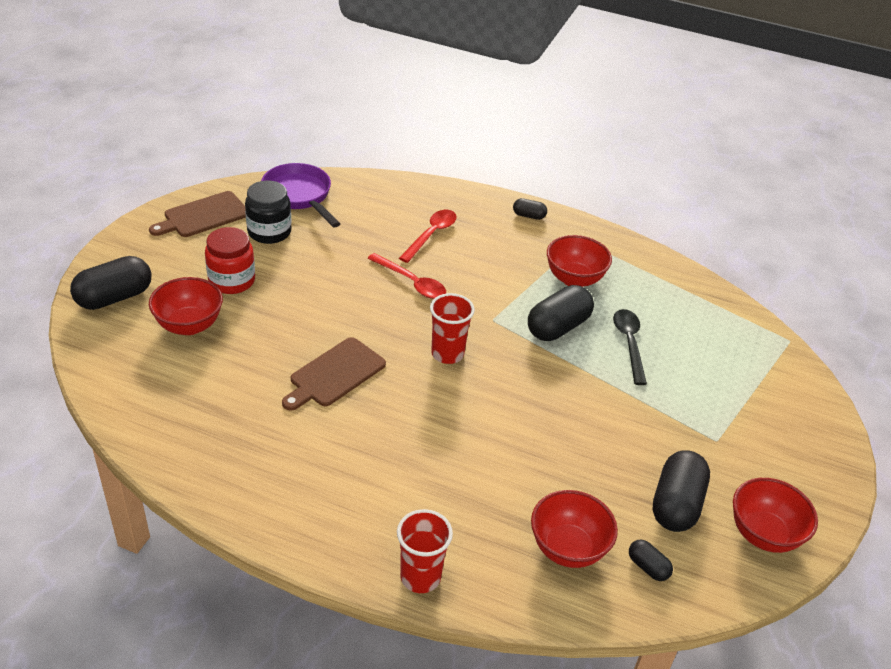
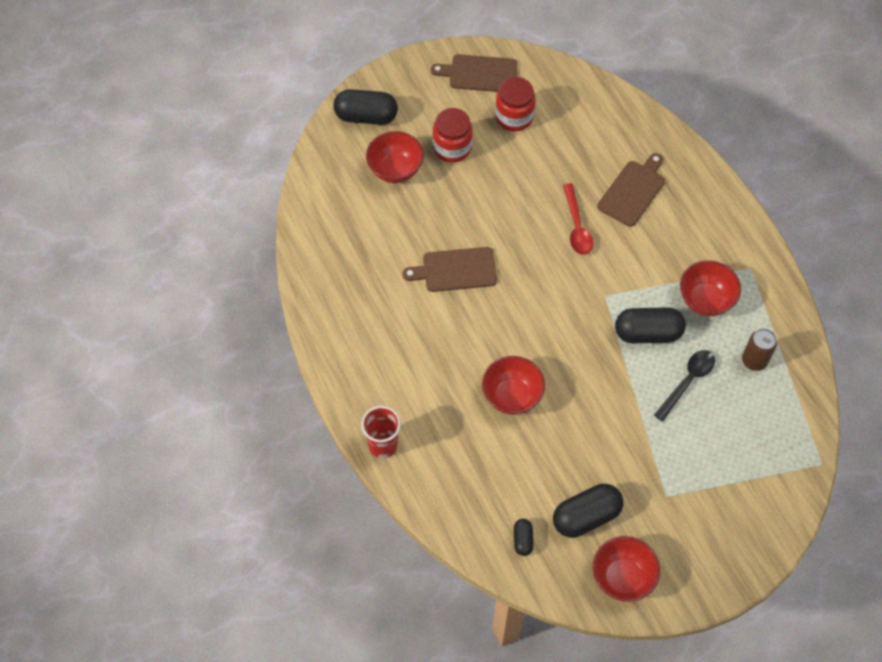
camera: 45 degrees right, 20 degrees up
black jar [245,181,291,244] -> red jar [495,77,536,131]
purple pan [261,163,341,228] -> none
red spoon [399,210,457,263] -> brown cutting board [597,153,665,227]
red cup [430,293,475,364] -> none
black capsule [513,198,547,220] -> none
red bowl [531,490,618,568] -> red bowl moved to [482,356,545,415]
none -> brown can [742,329,777,371]

